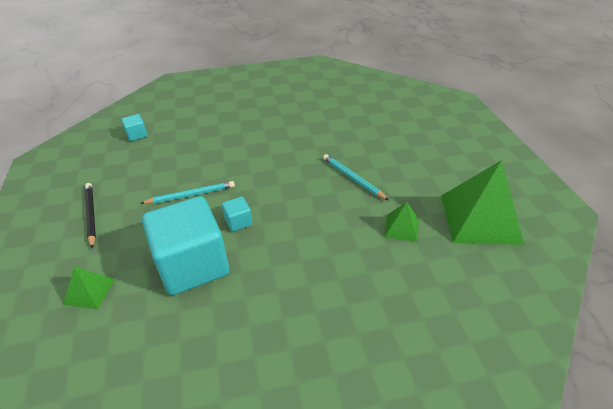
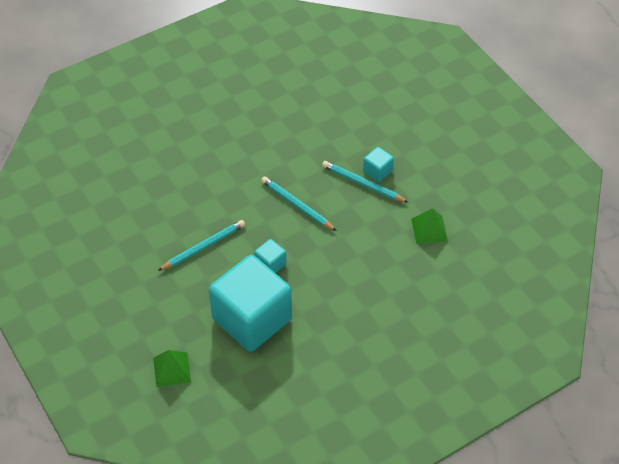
camera: 20 degrees left, 10 degrees up
black pencil [85,183,96,248] -> none
turquoise cube [121,114,147,141] -> turquoise cube moved to [363,147,394,182]
green pyramid [441,160,524,245] -> none
none -> turquoise pencil [261,176,336,231]

